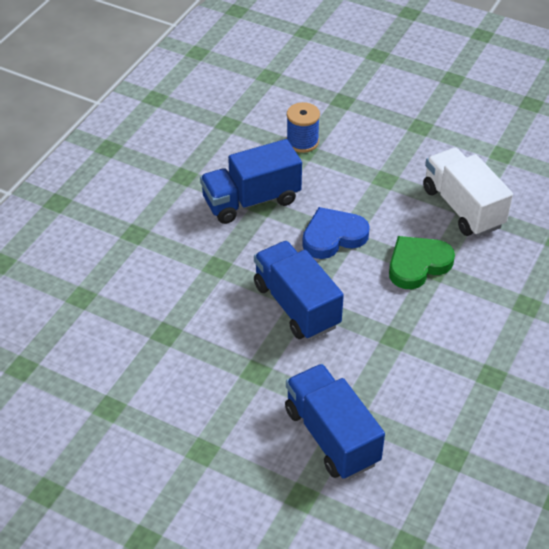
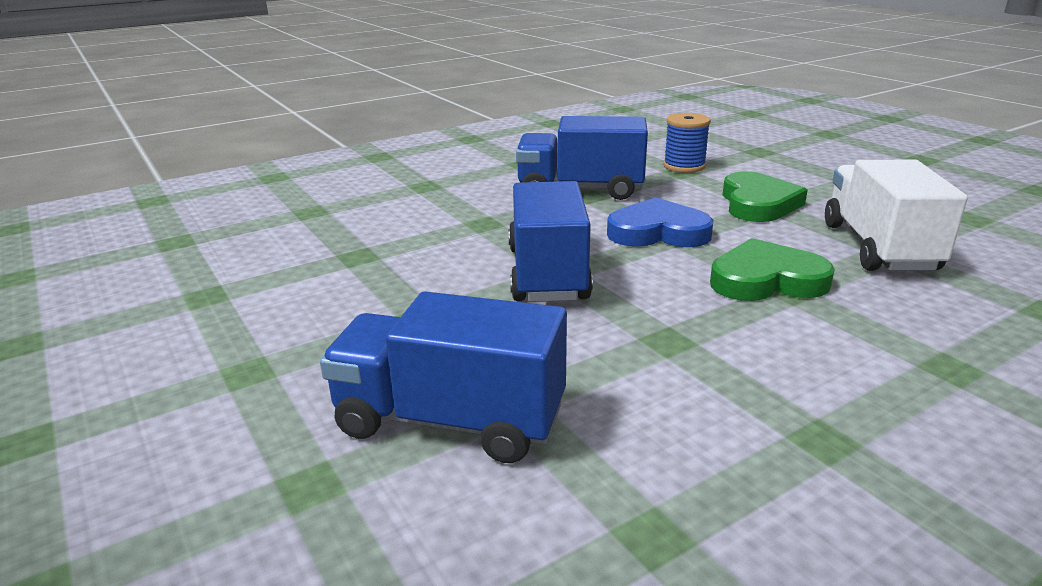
camera: 30 degrees right, 20 degrees down
blue truck [285,364,385,480] -> blue truck turned 75 degrees counterclockwise [320,292,567,463]
none -> green heart [723,171,808,222]

